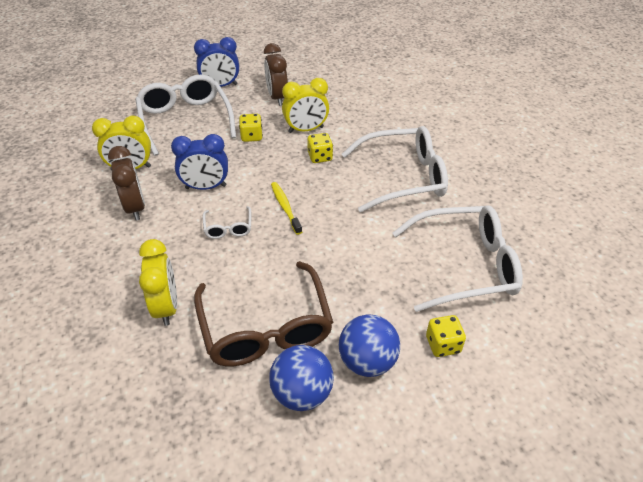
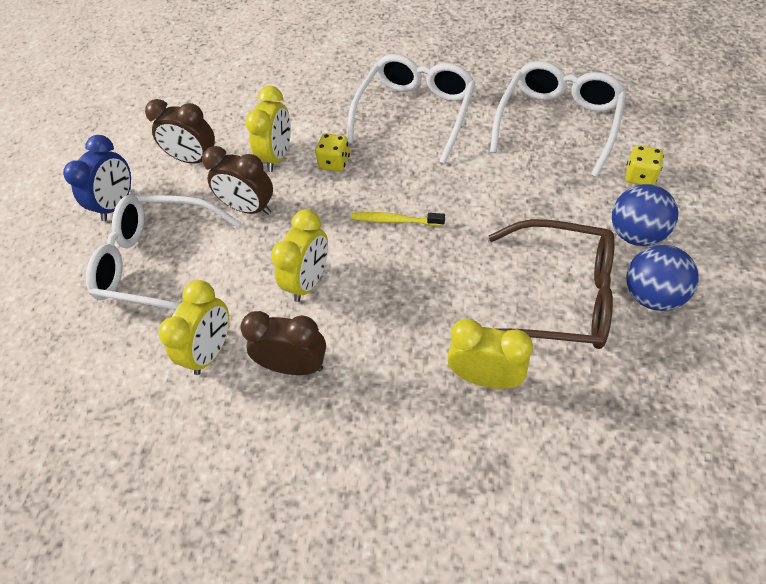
camera: 55 degrees left, 10 degrees up
blue clock [171,134,228,190] -> yellow clock [271,209,328,302]
white glasses [203,206,251,239] -> none
yellow dice [239,114,263,142] -> brown clock [202,146,273,215]

